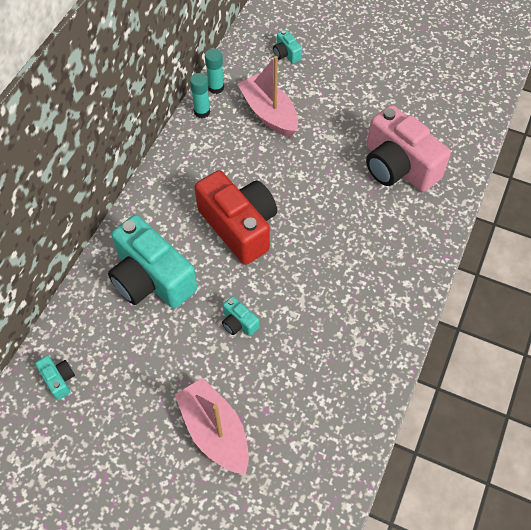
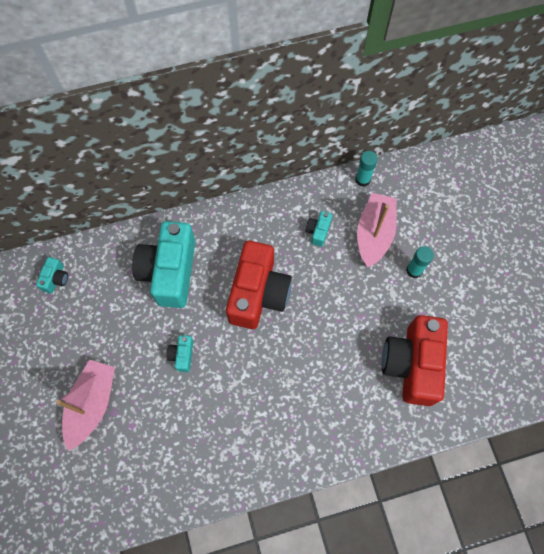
camera: 50 degrees right, 10 degrees up
turquoise glue stick [190,73,210,118] -> turquoise glue stick moved to [406,246,434,278]
turquoise camera [273,30,302,64] -> turquoise camera moved to [305,211,332,247]
pink camera [366,105,451,192] -> red camera [382,315,448,406]

